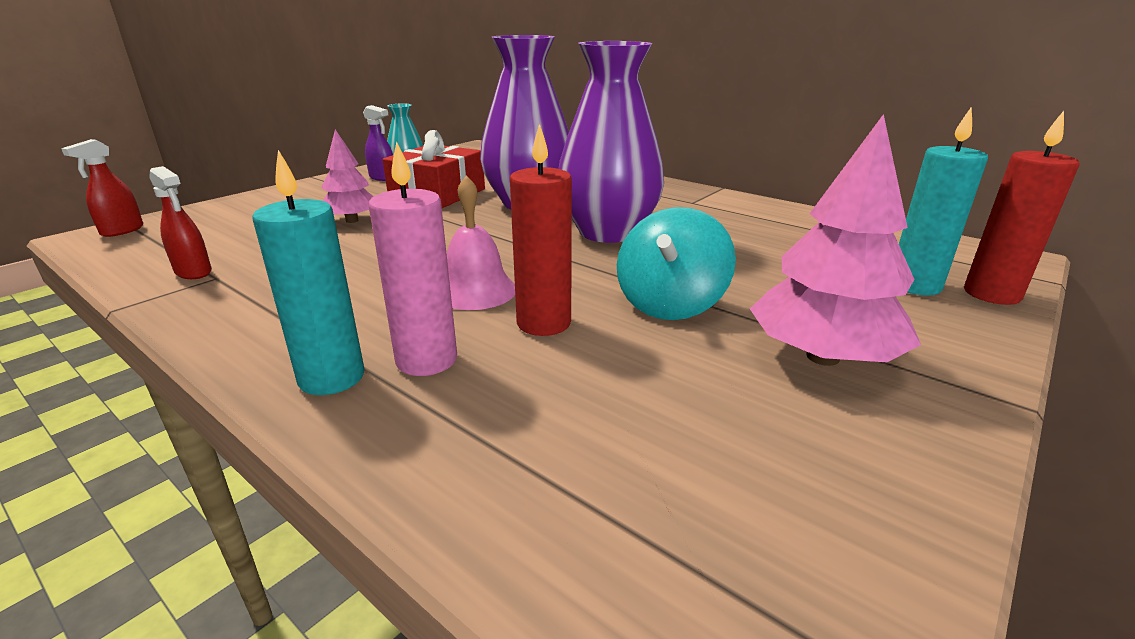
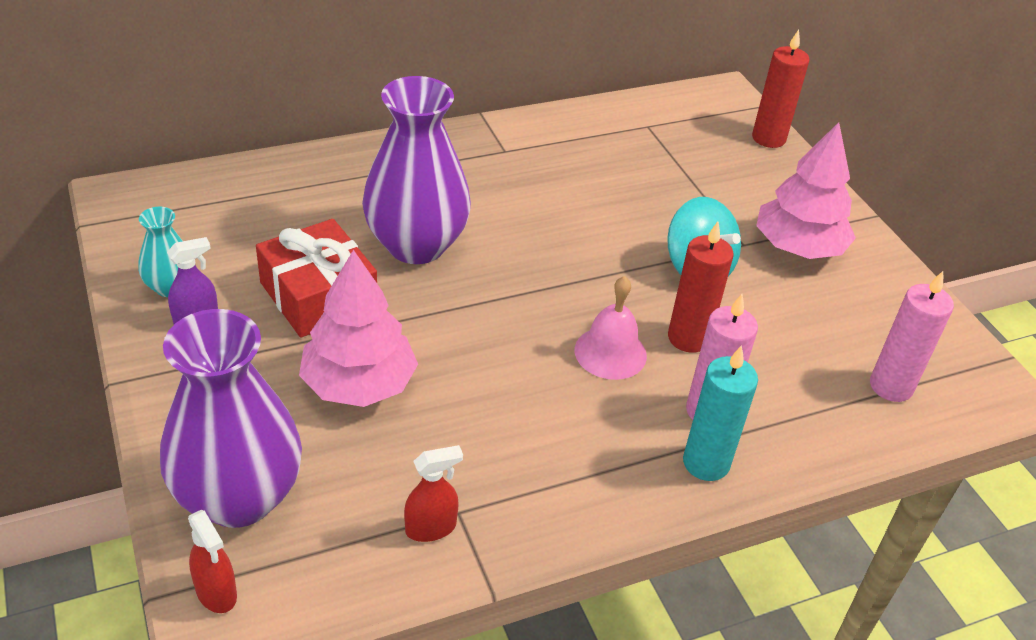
camera: 65 degrees left, 15 degrees up
pink tree [321,129,374,223] -> pink tree [299,250,418,407], size x1.62
purple vase [558,41,664,243] -> purple vase moved to [160,309,302,528]
turquoise candle [899,106,988,295] -> none
none -> pink candle [870,271,954,402]

